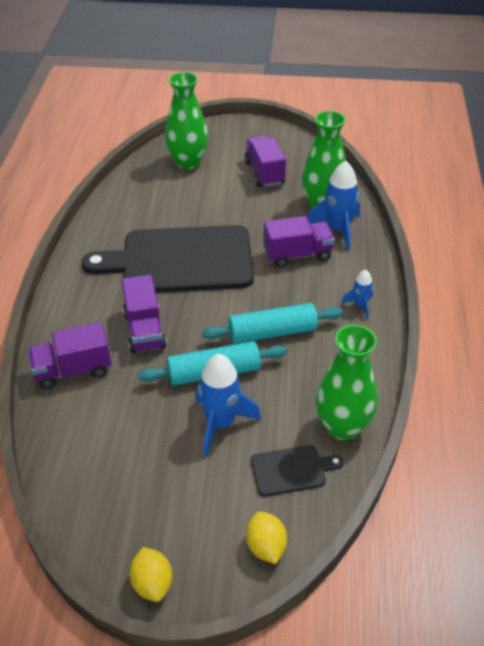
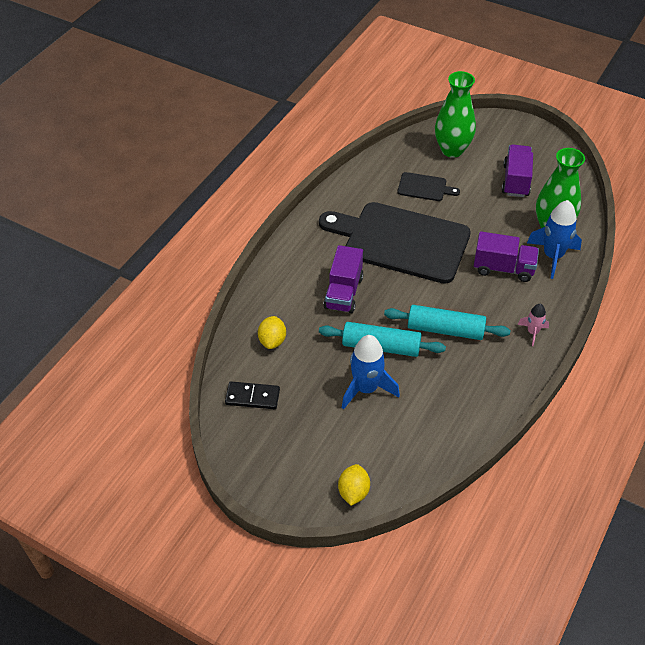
camera: 25 degrees right, 5 degrees up
purple truck [28,322,111,389] -> none
yellow lemon [129,547,172,602] -> yellow lemon moved to [258,316,286,349]
black cutting board [251,445,344,497] -> black cutting board moved to [398,172,460,201]
green vase [316,325,378,440] -> none
blue rocket [341,270,373,319] -> pink rocket [518,304,549,346]
none -> black domino [225,381,280,409]

